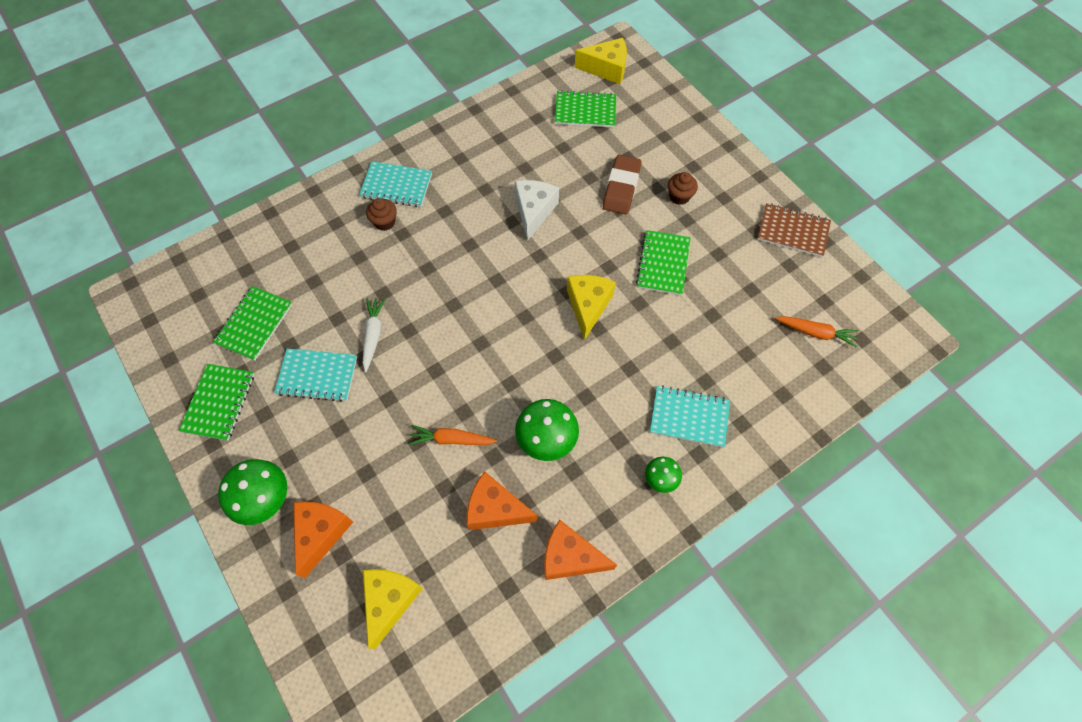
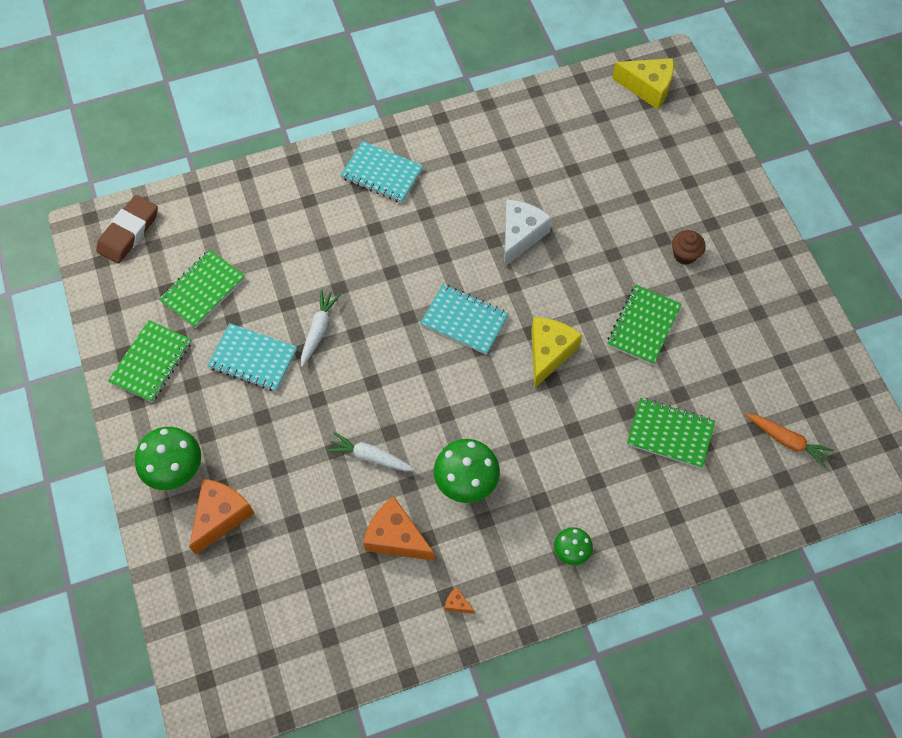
camera: 15 degrees right, 0 degrees up
yellow cheese [363,569,423,649] -> none
brown cupcake [366,198,397,231] -> none
orange carrot [408,425,497,445] -> white carrot [326,432,416,471]
orange cheese [544,520,617,580] -> orange cheese [445,587,475,614], size x0.42
green notebook [555,90,616,128] -> green notebook moved to [627,398,715,468]
brown eraser [603,155,642,214] -> brown eraser moved to [96,195,158,264]
turquoise notebook [650,386,730,447] -> turquoise notebook moved to [420,284,509,355]
brown notebook [757,203,831,257] -> none

